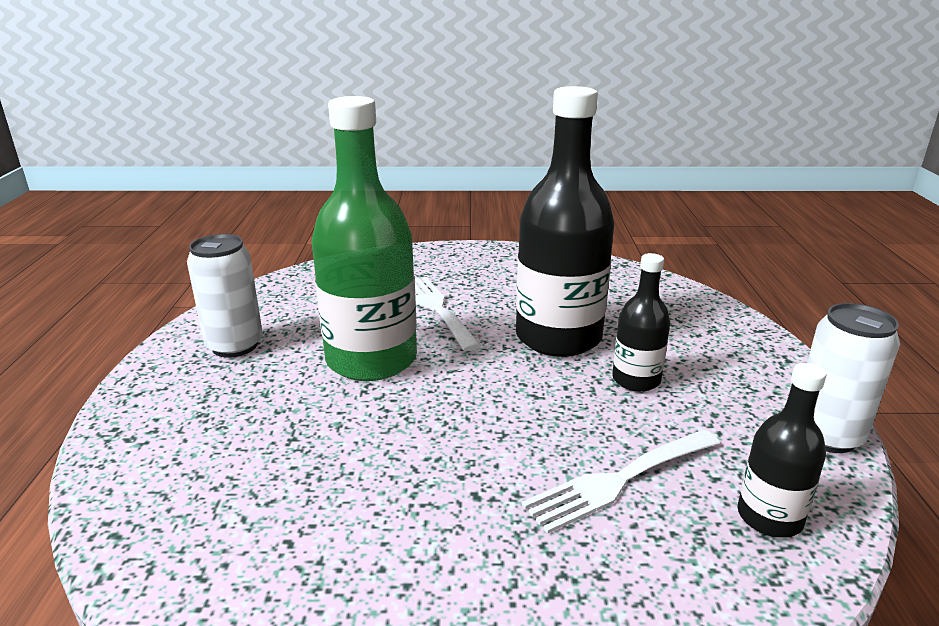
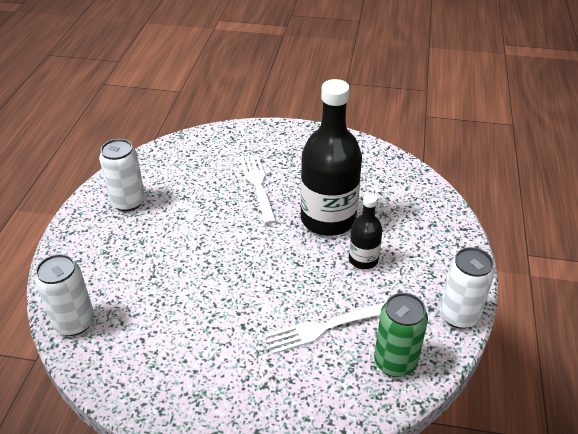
camera: 10 degrees right, 15 degrees up
green bottle [312,96,417,381] -> none
black bottle [738,363,827,538] -> green can [374,293,428,377]
none -> white can [35,254,94,336]

